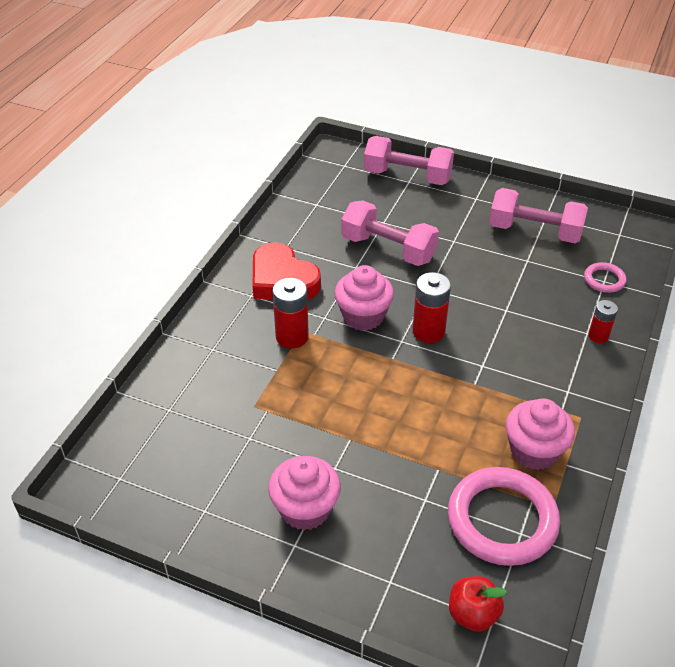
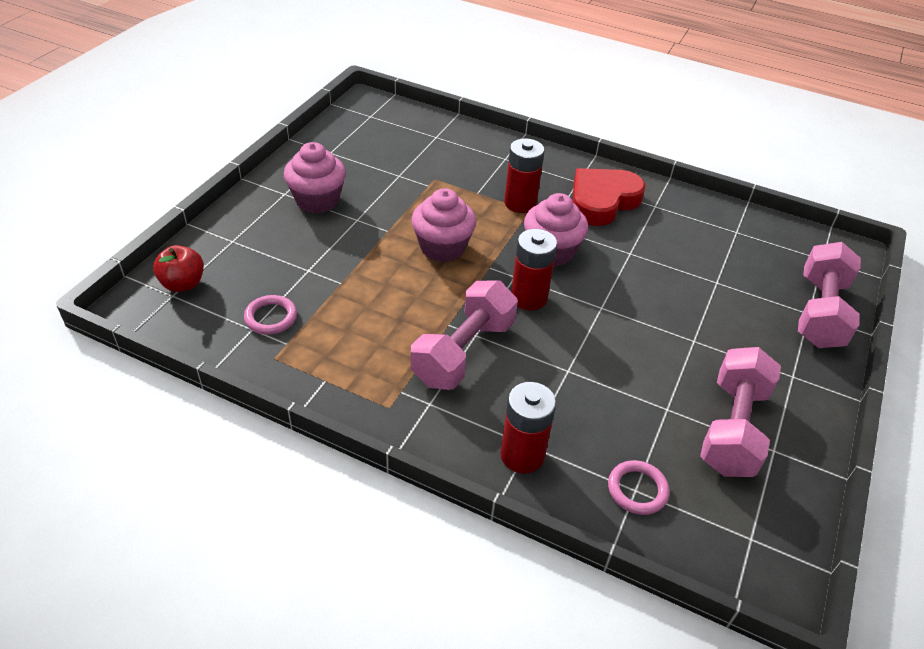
camera: 90 degrees right, 0 degrees up
pink dumbbell [341,200,439,266] -> pink dumbbell moved to [411,280,518,390]
pink ring [448,467,560,566] -> pink ring [244,295,297,334], size x0.48
pink cupcake [506,398,575,470] -> pink cupcake moved to [411,188,476,262]
red battery [588,300,618,343] -> red battery [500,382,556,474], size x1.61

